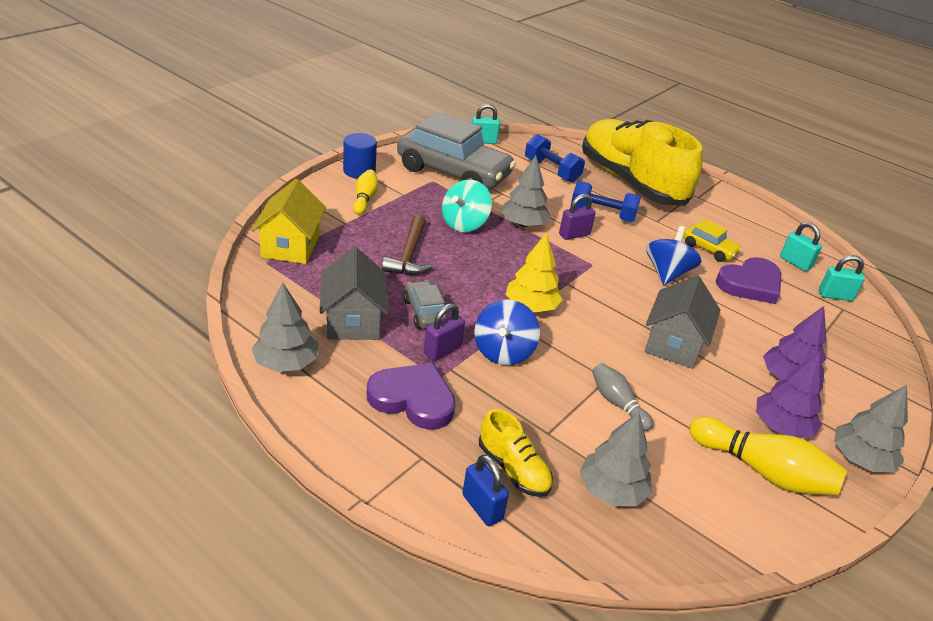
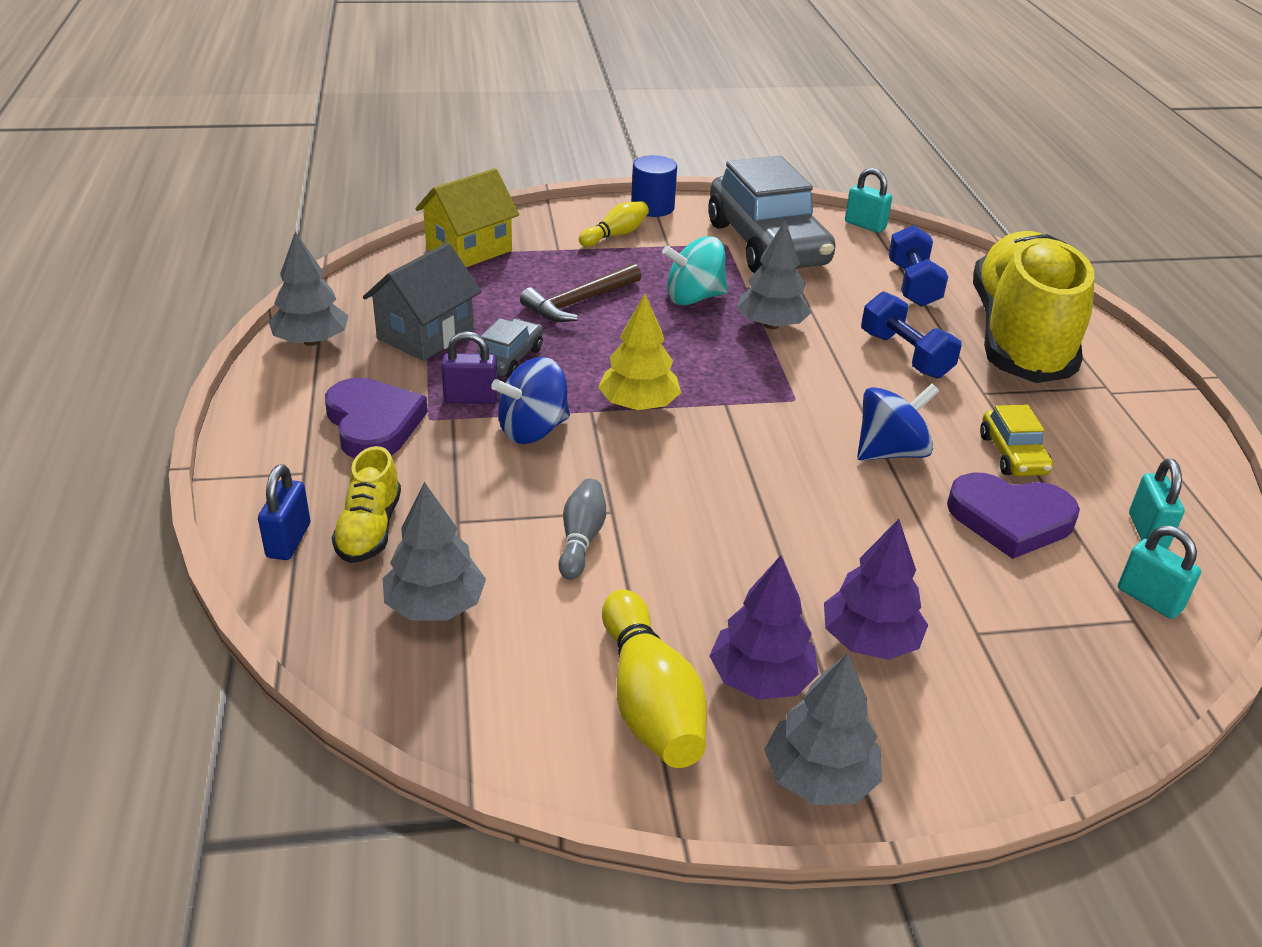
camera: 45 degrees right, 0 degrees up
purple padlock [559,194,596,240] -> none
grey house [644,276,720,369] -> none

